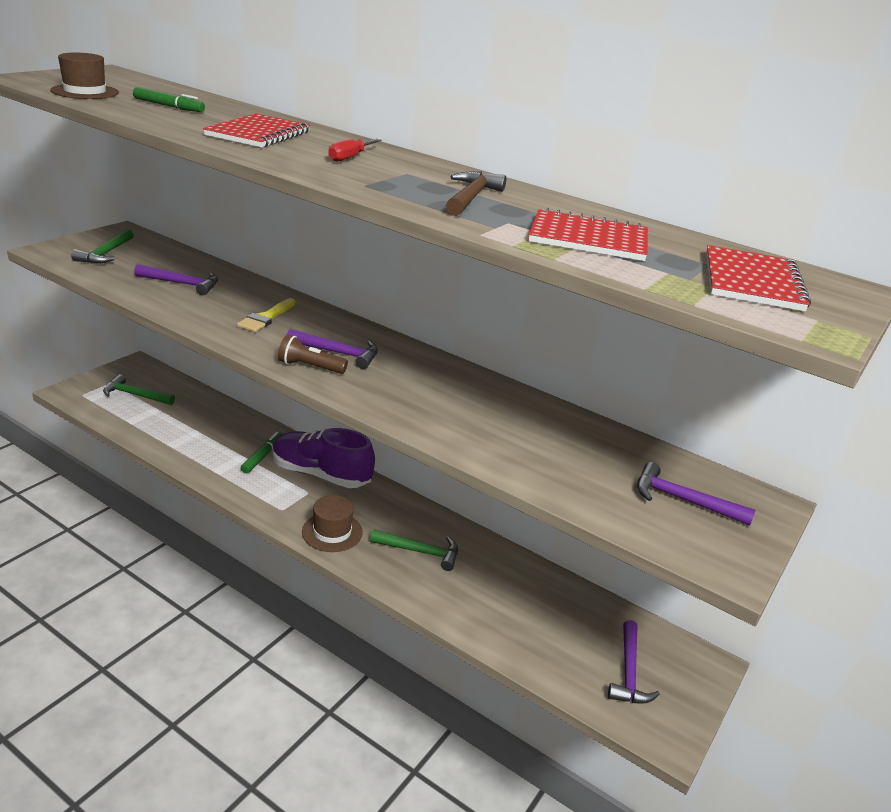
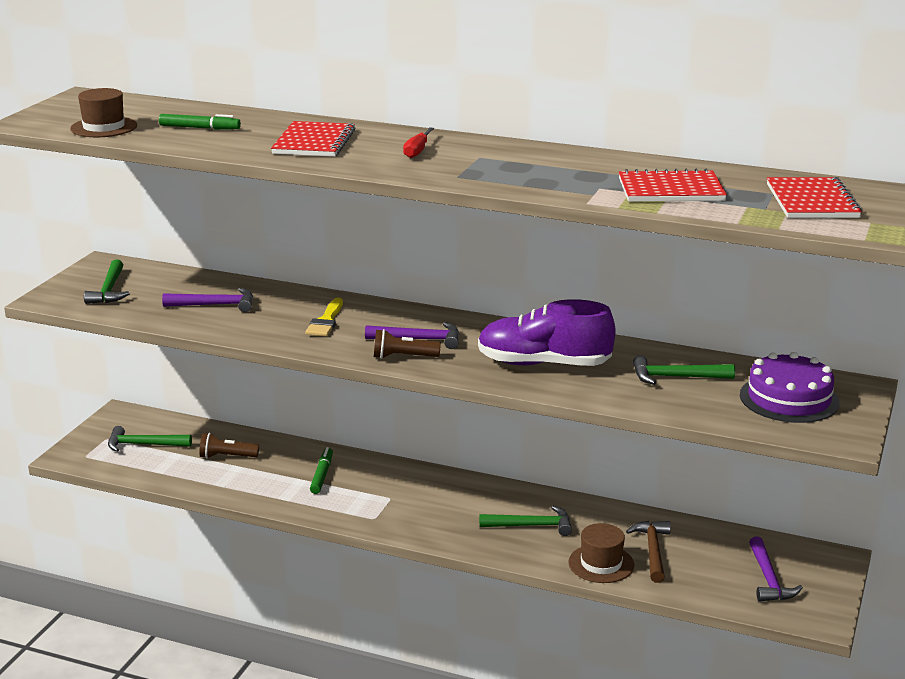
camera: 10 degrees left, 5 degrees down
purple shoe [273,428,375,488] -> purple shoe moved to [478,299,615,366]
brown hat [302,495,363,552] -> brown hat moved to [568,523,634,583]
brown hammer [446,172,506,216] -> brown hammer moved to [626,521,671,583]
purple hammer [637,462,756,526] -> purple cake [740,352,840,423]
none -> brown flashlight [199,433,259,459]
none -> green hammer [633,355,735,385]

